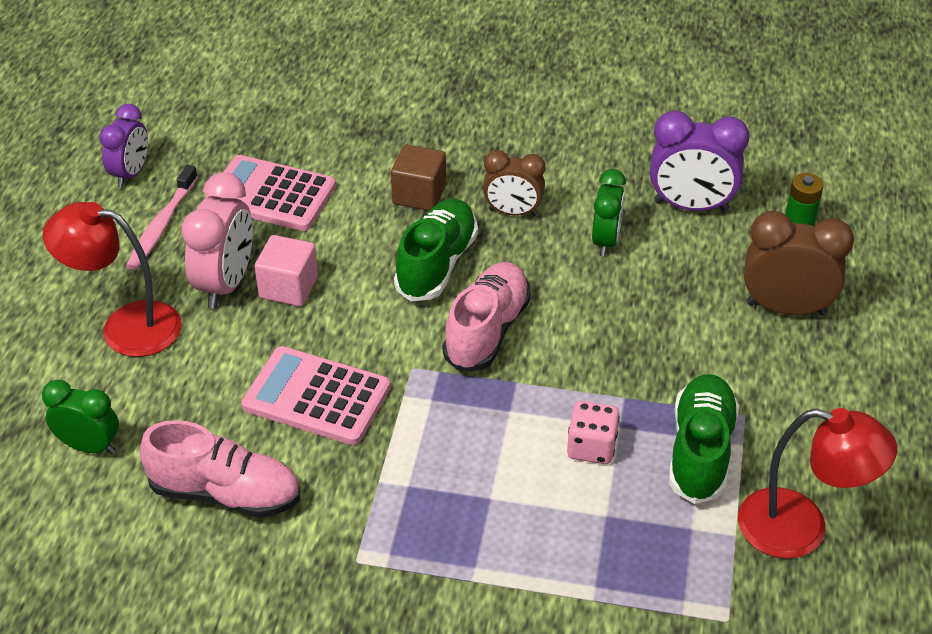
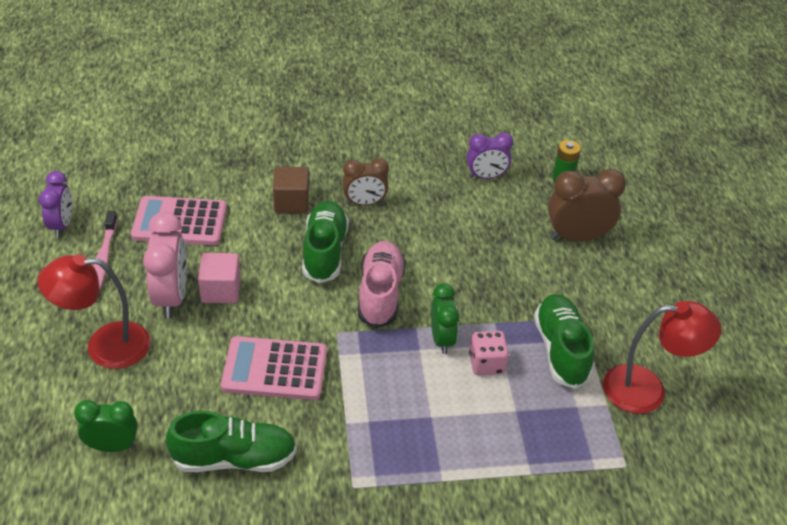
camera: 20 degrees left, 0 degrees up
pink shoe [140,420,300,518] -> green shoe [166,411,297,472]
green clock [592,169,626,257] -> green clock moved to [431,283,459,354]
purple clock [650,110,750,211] -> purple clock [467,132,513,179], size x0.66

